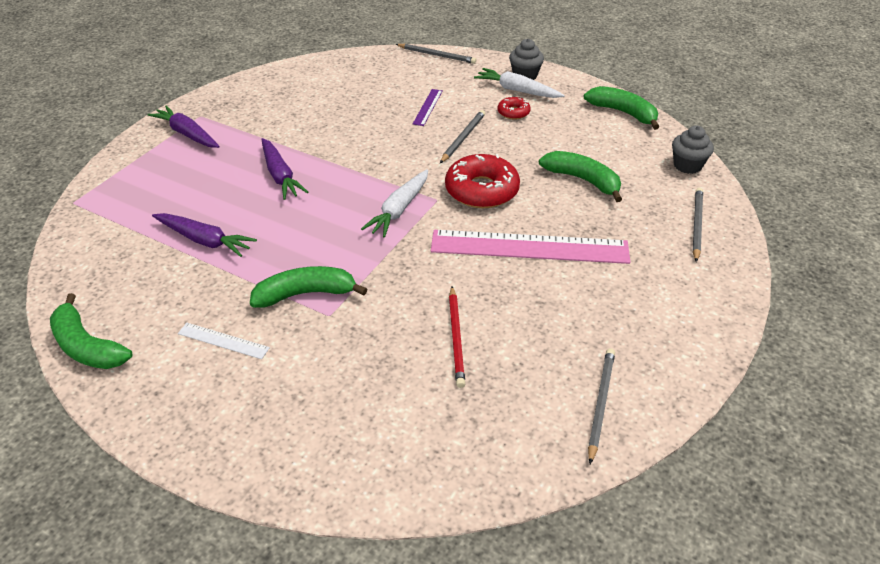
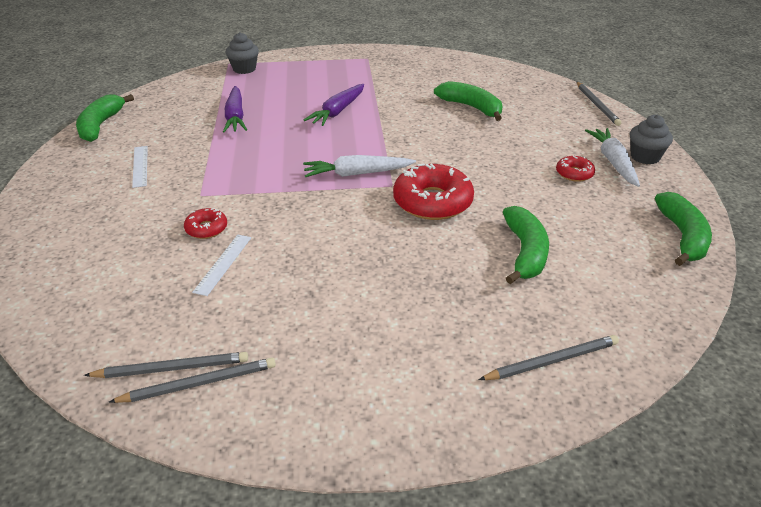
camera: 55 degrees right, 5 degrees down
purple carrot [148,105,220,148] -> none
green banana [250,266,367,308] -> green banana moved to [434,81,502,121]
purple ruler [413,89,443,126] -> none
pink ruler [431,230,631,264] -> none
grey pencil [440,110,485,163] -> grey pencil moved to [84,352,248,378]
red pencil [449,286,465,388] -> white ruler [192,235,251,296]
grey cupcake [672,126,714,174] -> grey cupcake moved to [225,32,259,74]
none -> red donut [184,208,227,239]

